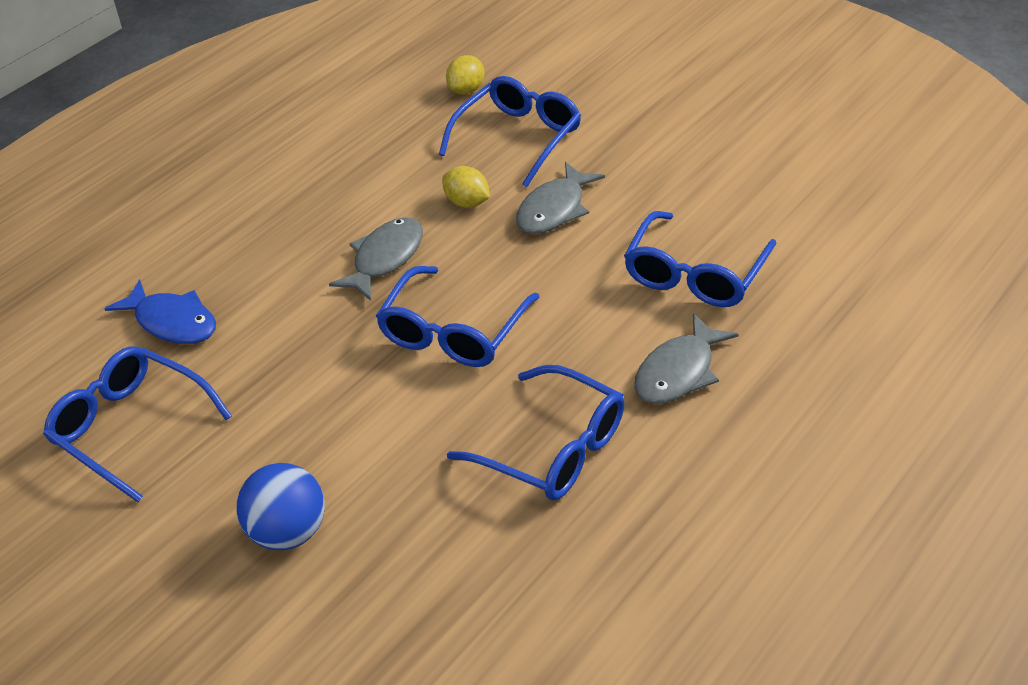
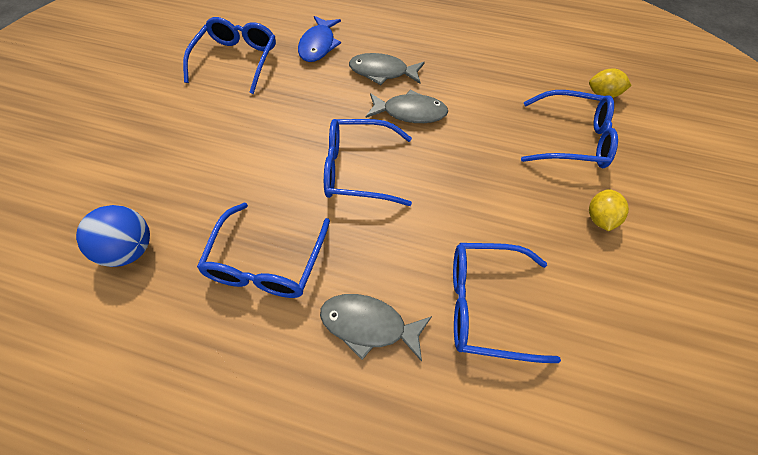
camera: 65 degrees right, 15 degrees up
blue ball [237,463,324,550] -> blue ball moved to [76,205,150,267]
yellow lemon [442,166,490,208] -> yellow lemon moved to [589,189,629,231]
grey fish [516,162,605,234] -> grey fish moved to [349,53,425,85]

